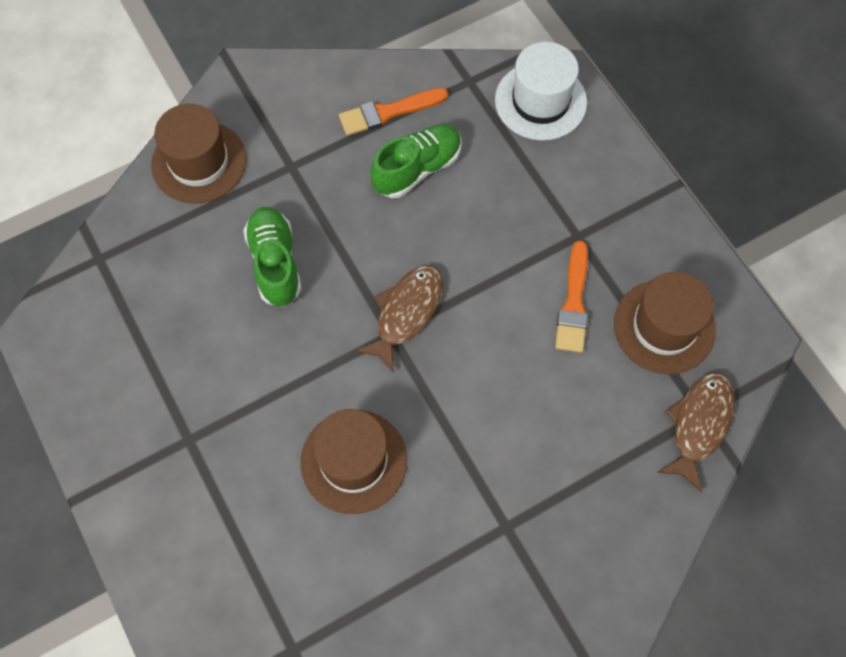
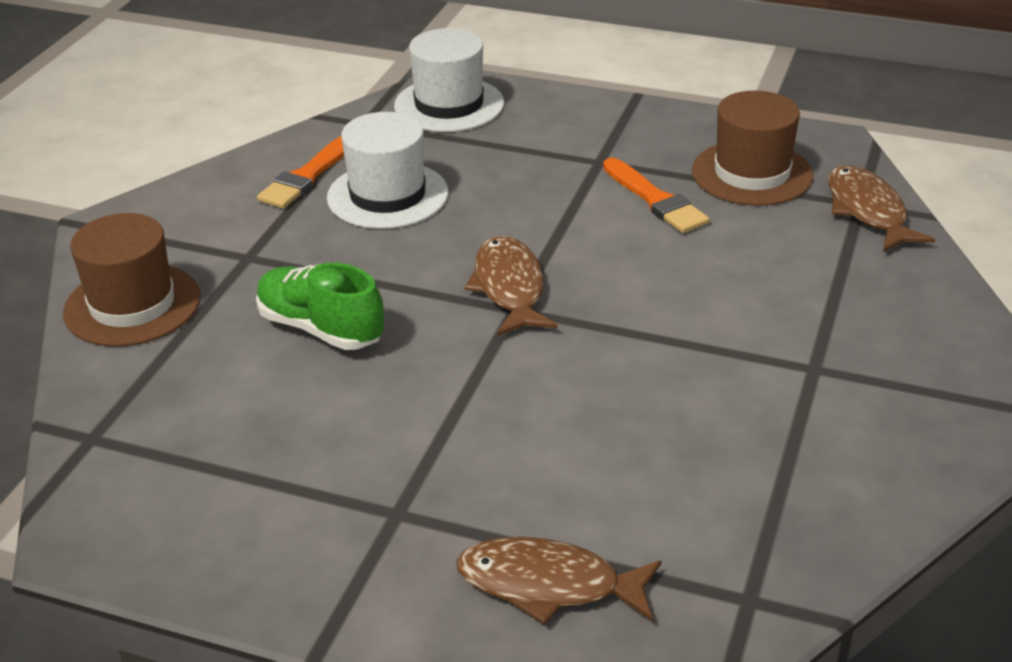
camera: 40 degrees left, 30 degrees down
brown hat [300,409,407,514] -> none
green shoe [371,124,462,198] -> white hat [327,112,448,229]
none -> brown fish [457,537,661,625]

